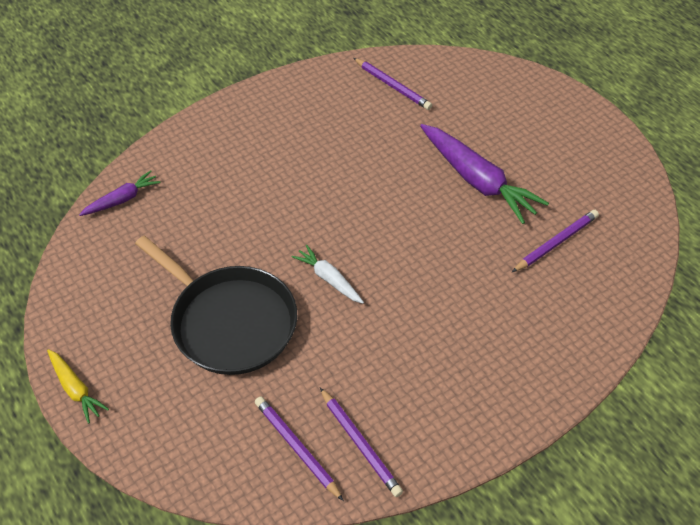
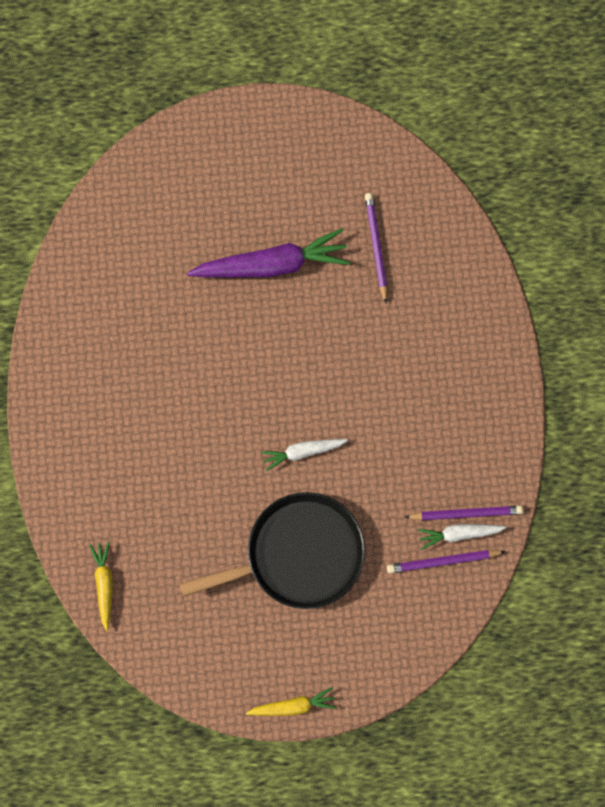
camera: 60 degrees left, 25 degrees up
purple carrot [79,170,161,216] -> yellow carrot [89,541,113,631]
purple pencil [354,58,432,110] -> none
none -> white carrot [418,524,507,550]

